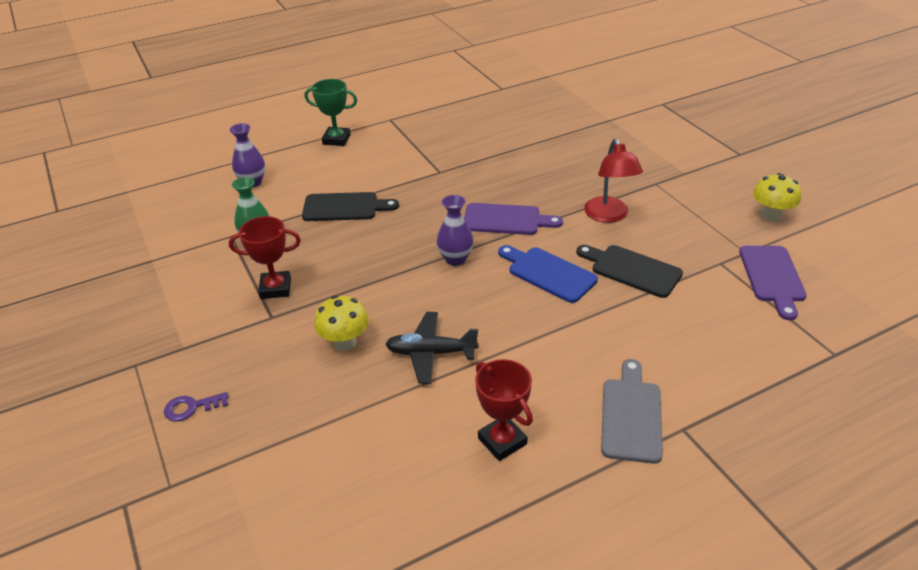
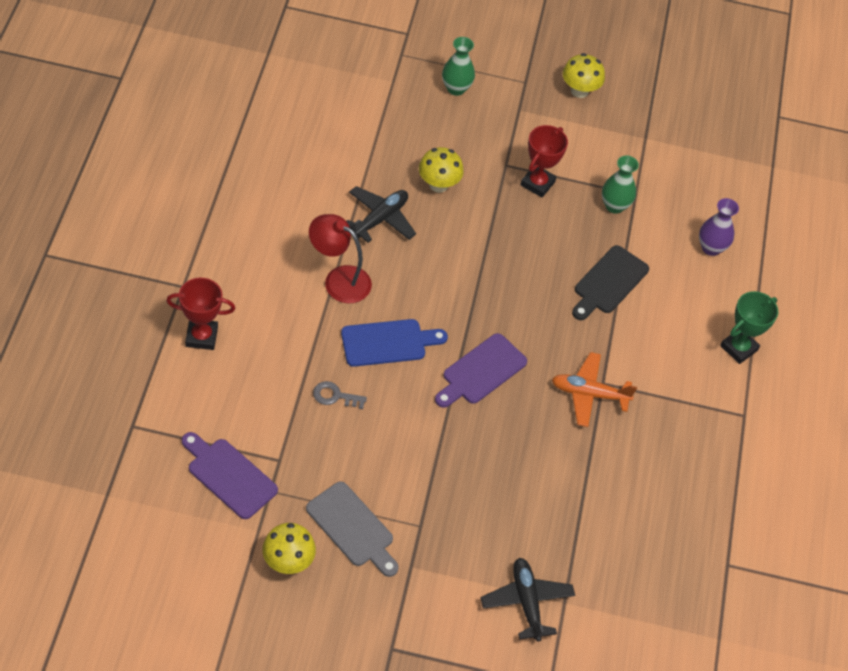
camera: 120 degrees right, 15 degrees up
purple key [164,392,228,422] -> green vase [442,37,475,96]
purple vase [437,195,473,266] -> none
red trophy [475,359,533,461] -> red trophy moved to [166,278,235,350]
black cutting board [576,245,683,298] -> grey key [313,381,367,409]
red lamp [584,139,643,223] -> red lamp moved to [309,214,372,303]
grey cutting board [601,359,663,464] -> grey cutting board moved to [306,481,399,577]
none -> black plane [481,558,575,642]
none -> orange plane [552,352,637,427]
none -> yellow mushroom [563,53,605,98]

